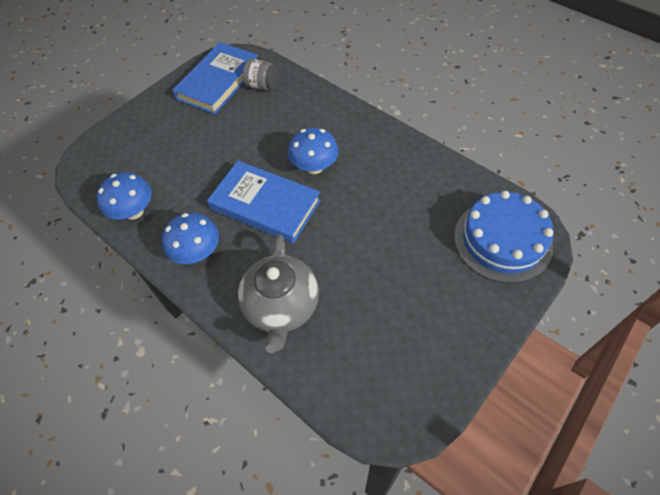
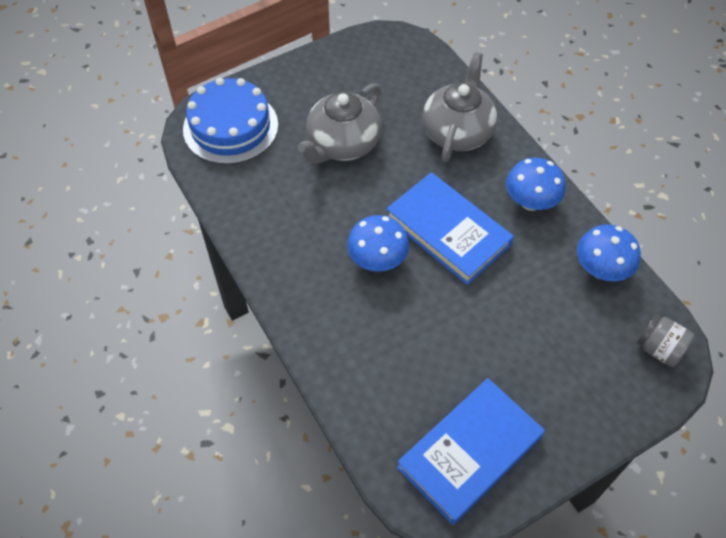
camera: 165 degrees left, 0 degrees up
grey jar [243,59,279,90] -> grey jar moved to [637,314,695,367]
none -> grey teapot [297,83,382,164]

